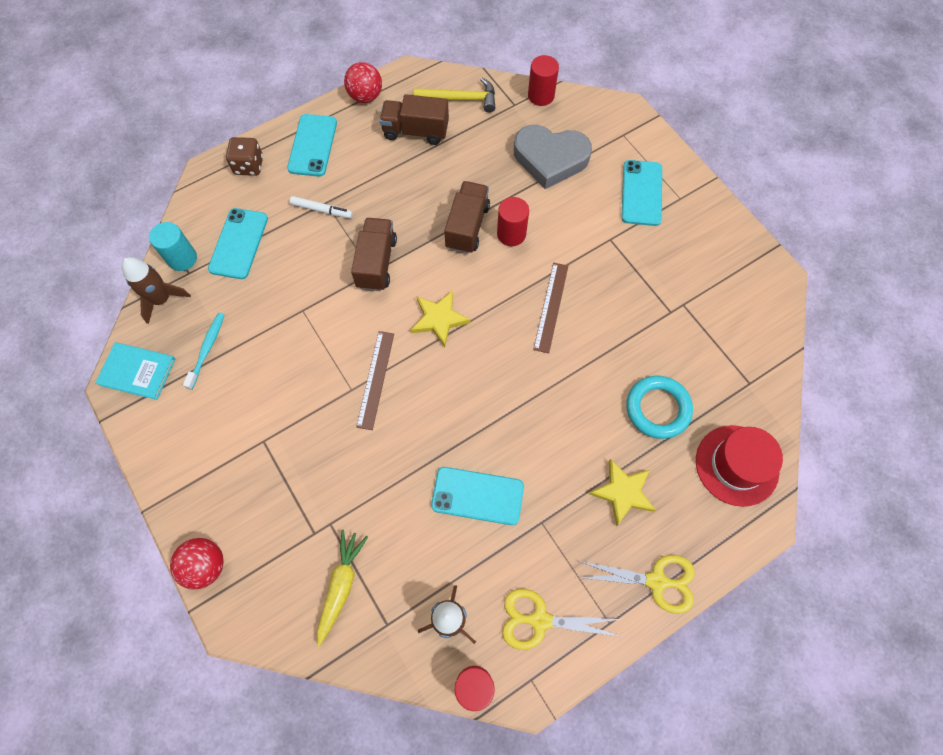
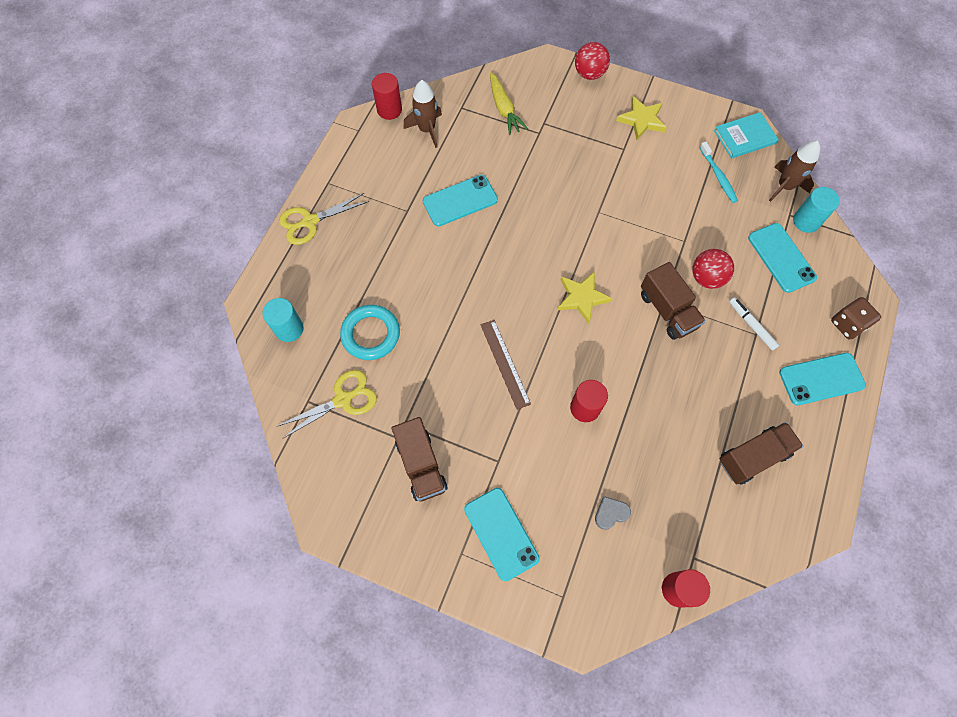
camera: 145 degrees right, 0 degrees up
turquoise phone [287,114,337,177] -> turquoise phone turned 75 degrees counterclockwise [779,353,866,405]
white marker [290,196,353,218] -> white marker turned 75 degrees clockwise [729,297,779,351]
red ball [344,62,382,103] -> red ball moved to [692,249,734,289]
brown ruler [356,331,394,430] -> none
yellow hammer [414,78,496,112] -> none
brown truck [444,181,490,254] -> brown truck moved to [392,417,448,501]
yellow scissors [502,589,623,650] -> yellow scissors moved to [276,370,377,439]
grey heart [514,125,592,189] -> grey heart [595,496,631,530], size x0.41
yellow star [589,459,656,526] -> yellow star moved to [616,96,667,140]
red hat [696,425,783,507] -> turquoise cylinder [263,298,304,342]

